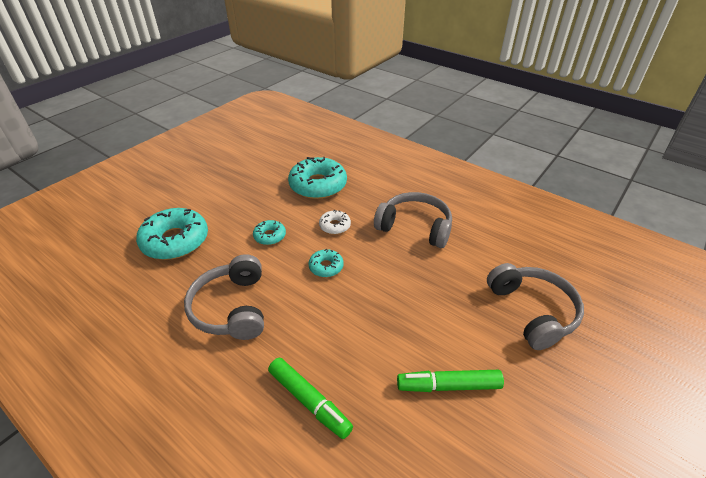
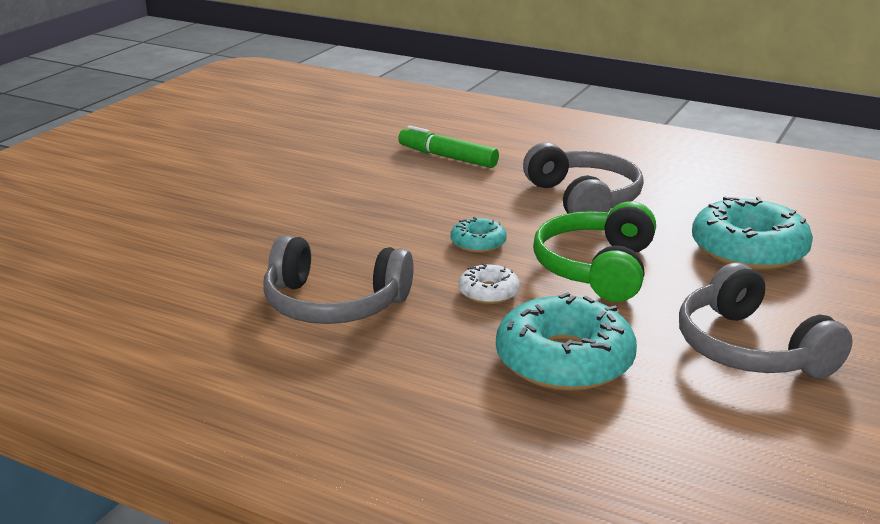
camera: 170 degrees right, 15 degrees down
turquoise donut [253,220,286,245] -> green headphones [533,201,656,302]
green marker [397,370,504,392] -> none
grey headphones [487,263,584,350] -> grey headphones moved to [679,262,853,378]

